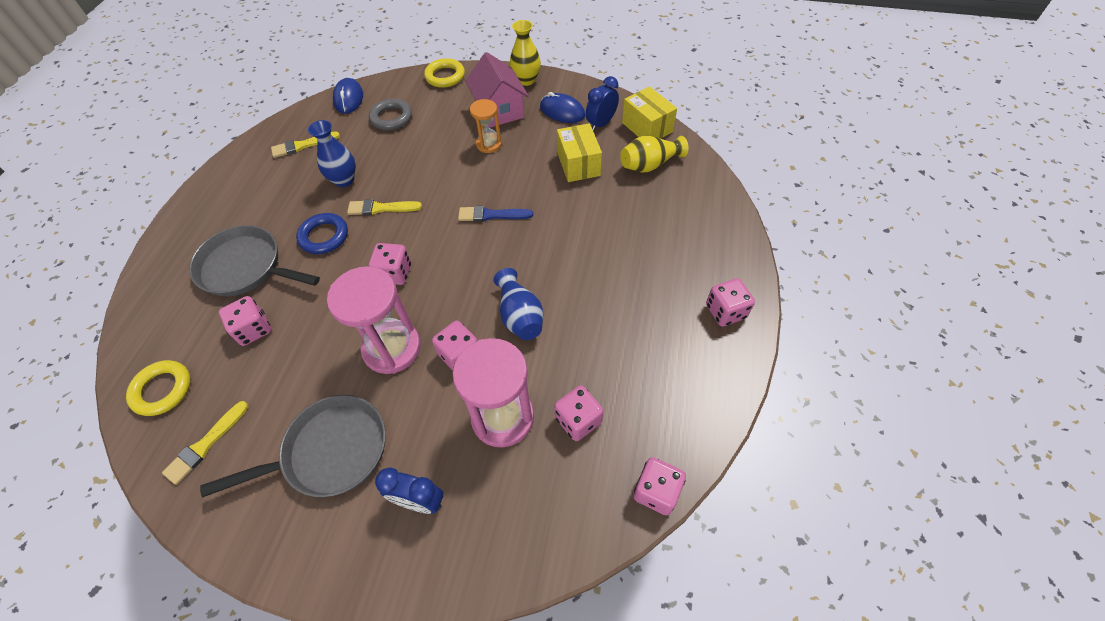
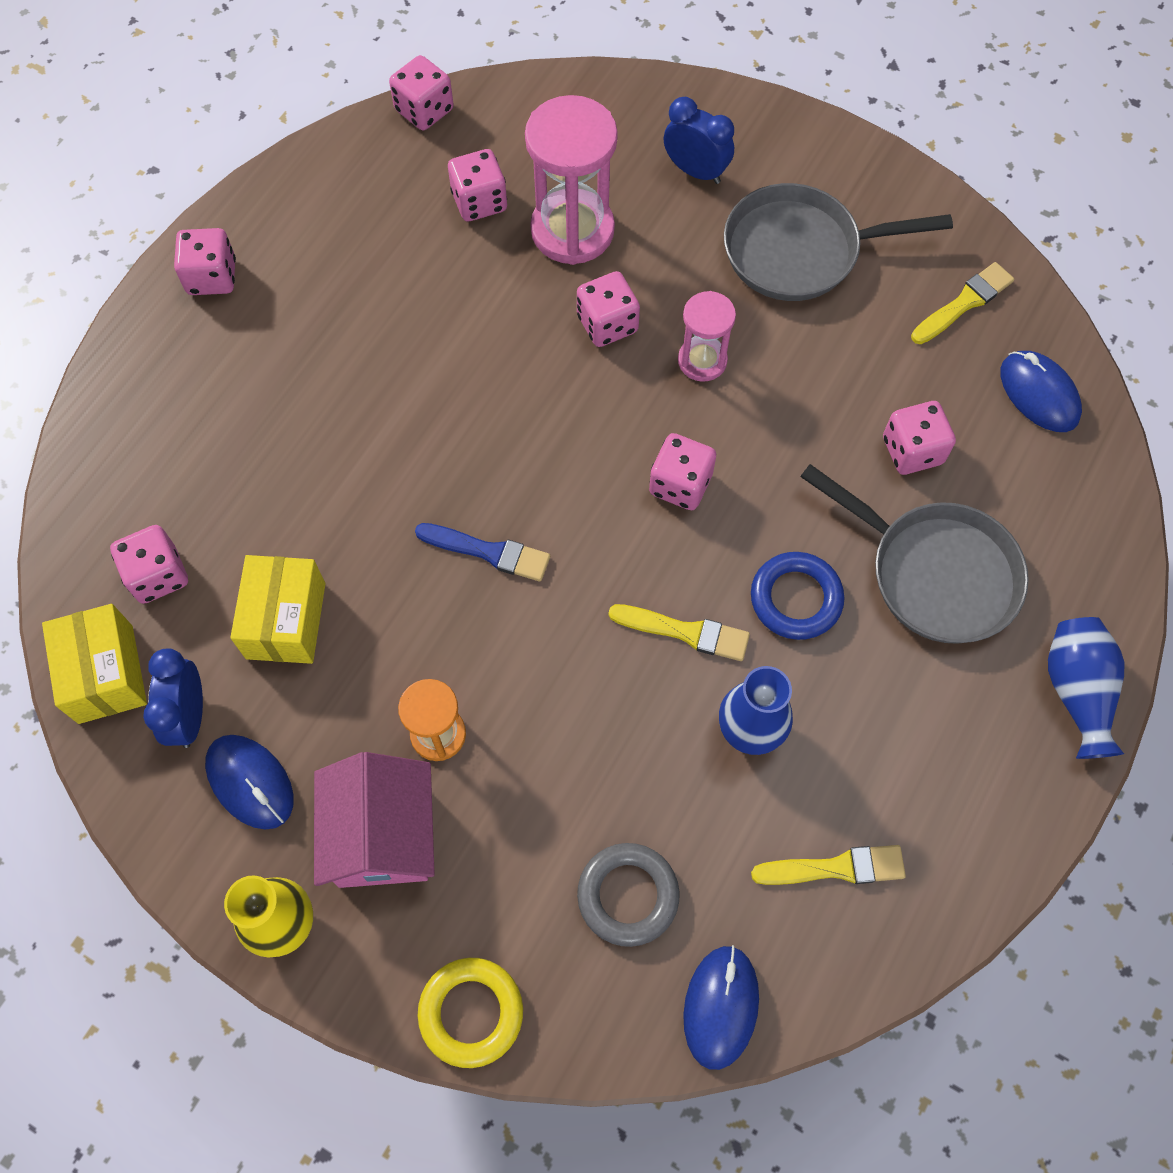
camera: 165 degrees left, 10 degrees up
yellow ring [126,360,191,416] -> blue mouse [1000,351,1082,432]
pink hourglass [327,266,421,374] -> pink hourglass [678,291,736,382], size x0.57
blue vase [493,268,543,340] -> blue vase moved to [1048,617,1125,759]
blue clock [586,76,619,132] -> blue clock turned 120 degrees clockwise [143,648,203,748]
yellow vase [620,136,689,172] -> pink dice [110,525,188,604]

